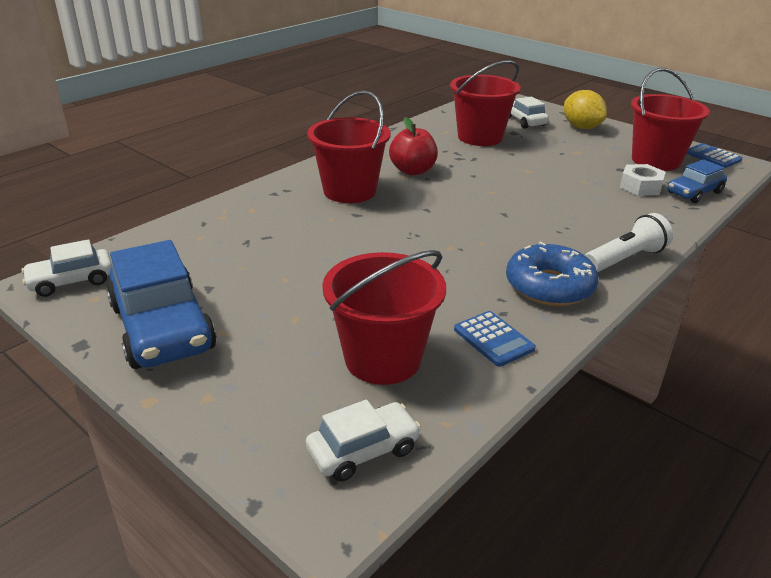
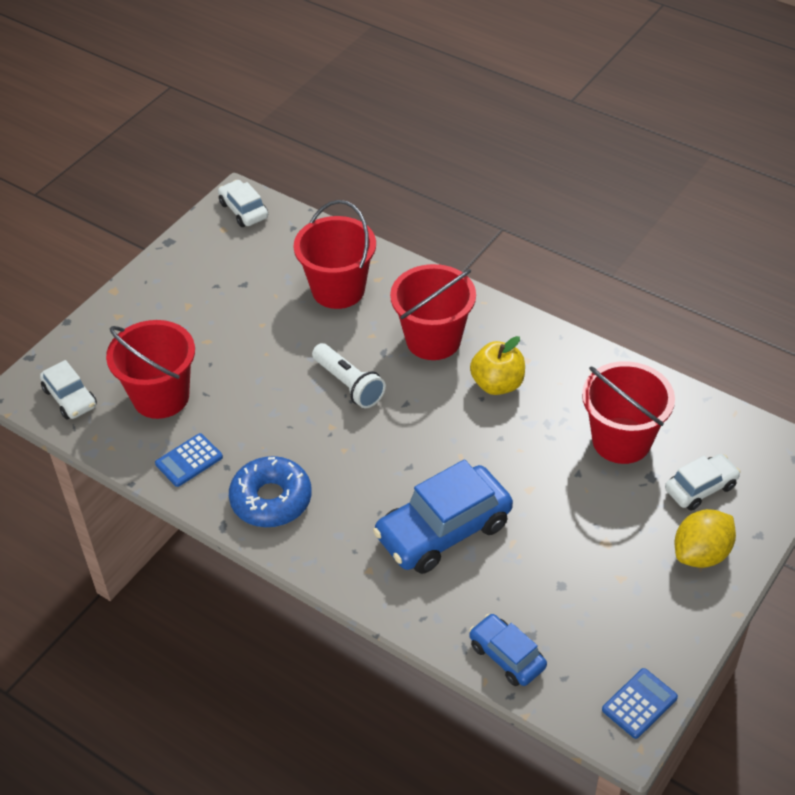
camera: 85 degrees right, 15 degrees up
blue car [106,240,216,369] -> blue car moved to [373,459,513,574]
red apple [389,117,438,175] -> yellow apple [470,336,525,395]
white flashlight [585,213,673,272] -> white flashlight moved to [312,343,386,408]
white nut [620,164,666,196] -> none
red bucket [631,68,710,171] -> red bucket moved to [294,200,376,309]

